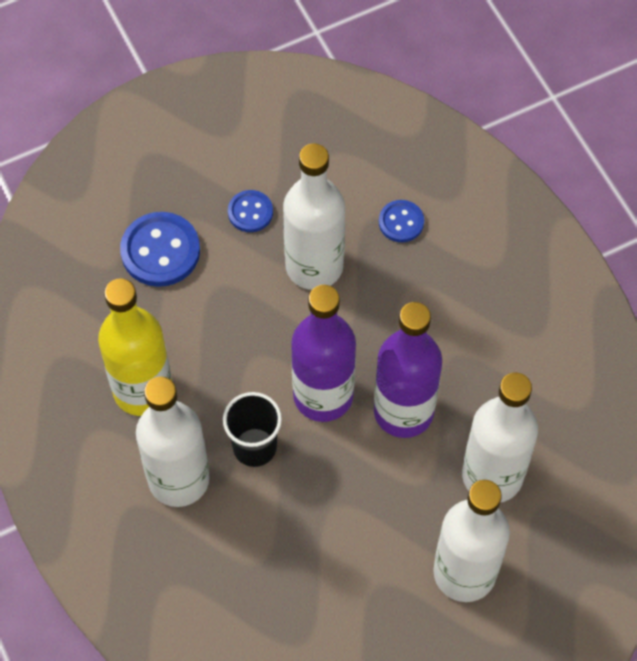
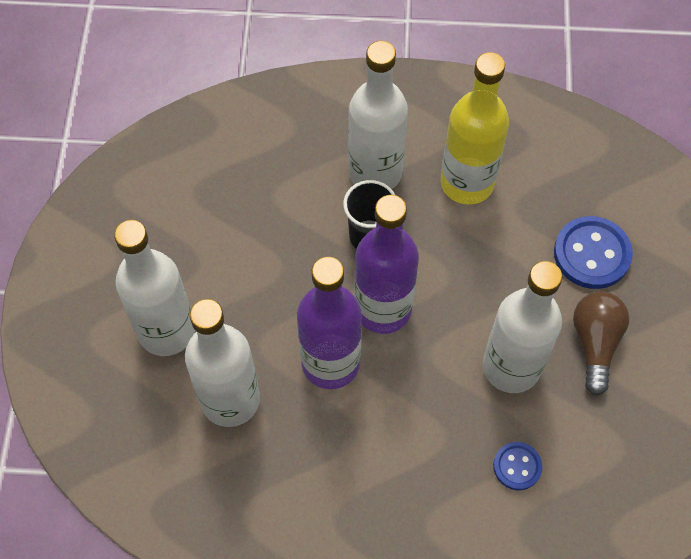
camera: 120 degrees right, 0 degrees up
blue button [228,190,273,232] -> brown light bulb [573,291,629,396]

